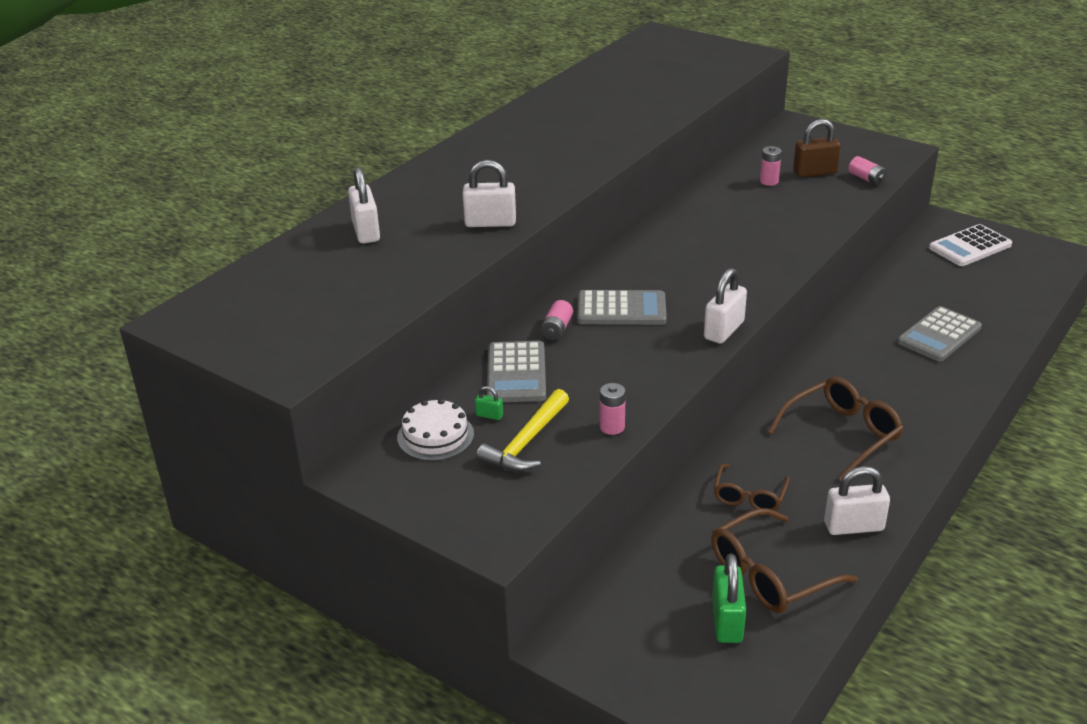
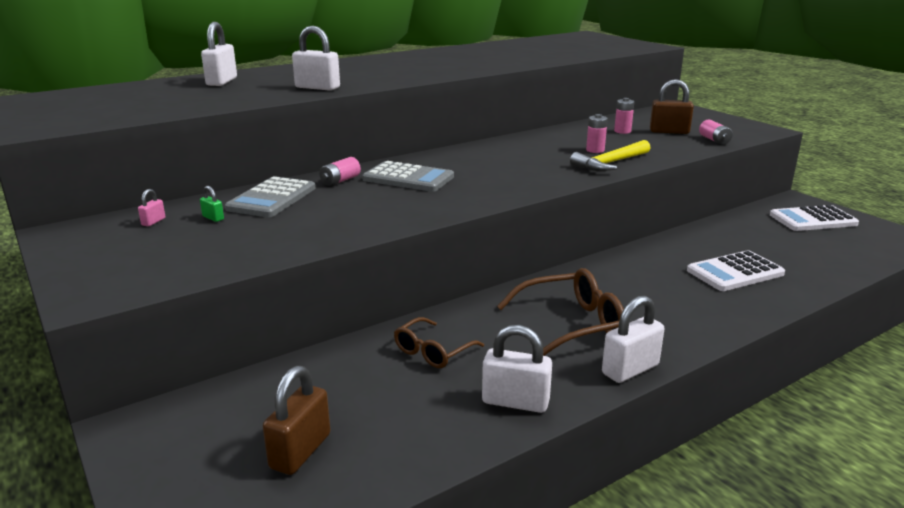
camera: 20 degrees right, 10 degrees down
white cake [397,398,474,461] -> pink padlock [138,189,165,226]
yellow hammer [476,389,569,472] -> yellow hammer moved to [570,140,650,171]
pink battery [600,383,626,435] -> pink battery moved to [586,114,608,153]
white padlock [704,268,747,344] -> white padlock moved to [602,295,664,383]
brown glasses [711,508,858,613] -> none
green padlock [712,554,746,643] -> brown padlock [263,366,330,475]
grey calculator [897,306,982,361] -> white calculator [687,250,785,291]

